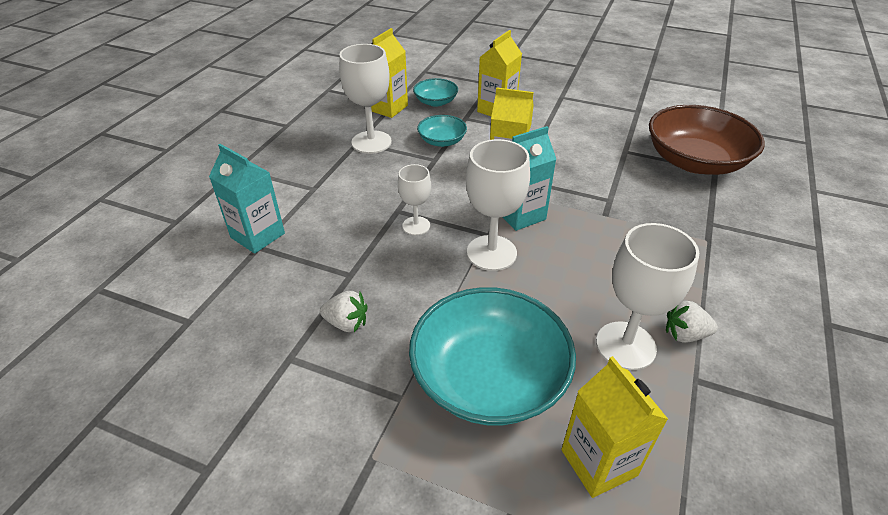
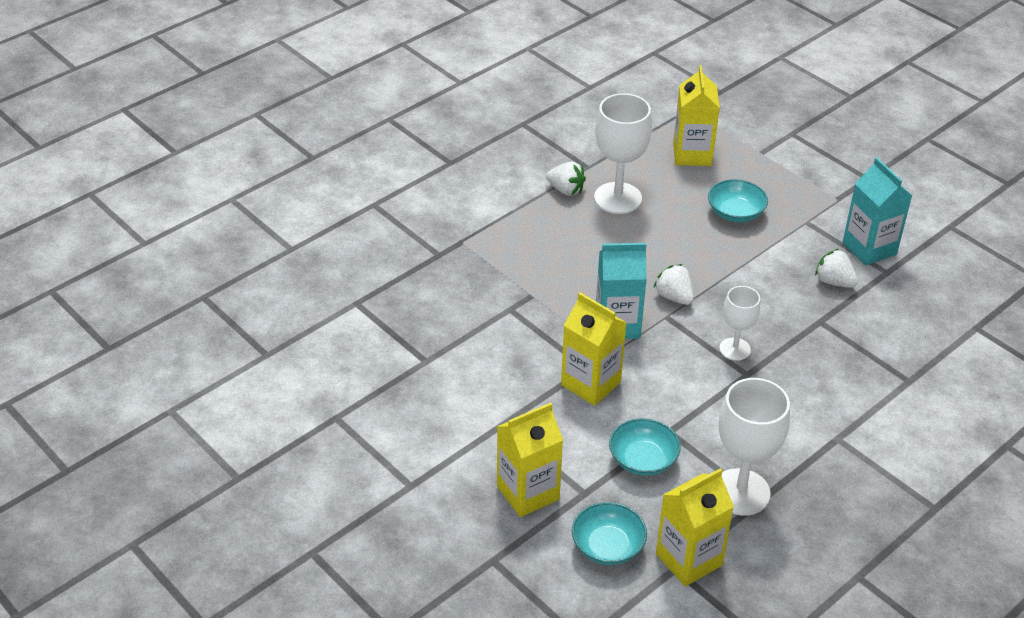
camera: 155 degrees left, 0 degrees up
turquoise carton [209,144,285,254] -> turquoise carton moved to [843,157,912,266]
turquoise bowl [409,287,576,425] -> turquoise bowl [708,179,768,222], size x0.49
white goblet [466,139,530,271] -> white strawberry [654,264,694,305]
brown bowl [649,105,765,175] -> none

